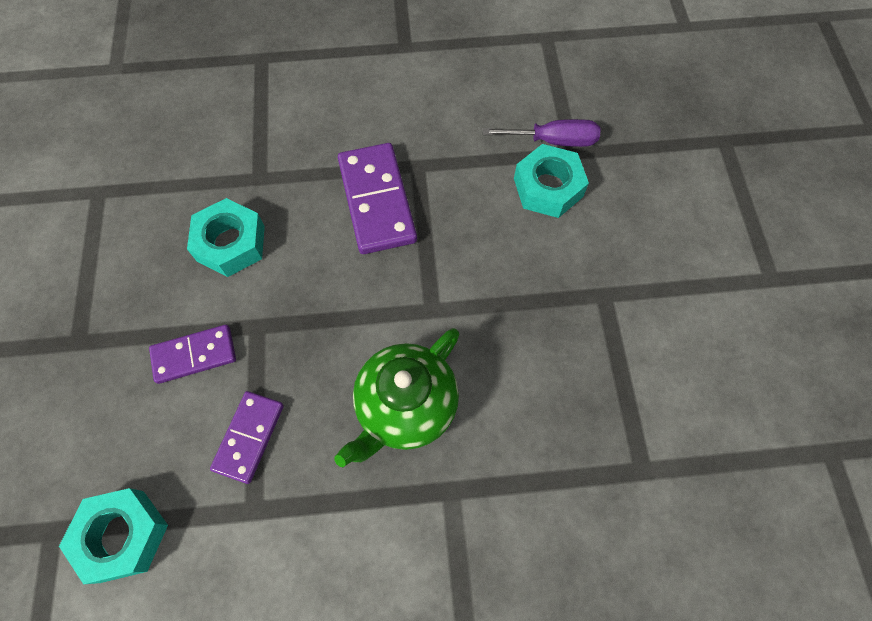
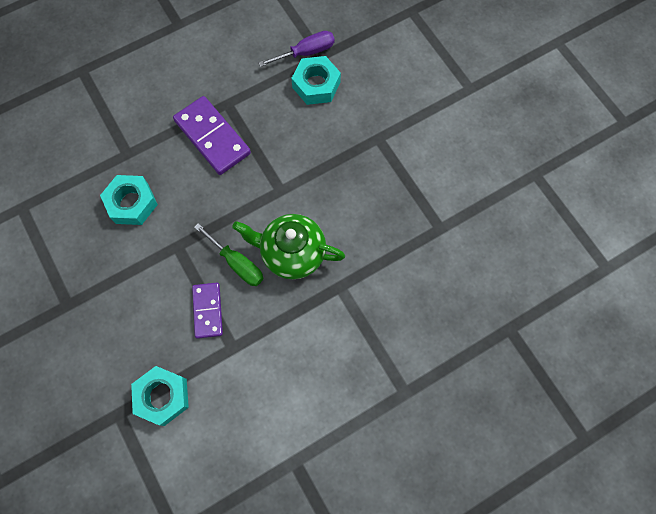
camera: 25 degrees left, 5 degrees up
purple domino [149,325,236,384] -> none
green teapot [334,328,459,467] -> green teapot turned 90 degrees clockwise [232,214,345,279]
none -> green screwdriver [194,223,263,286]

